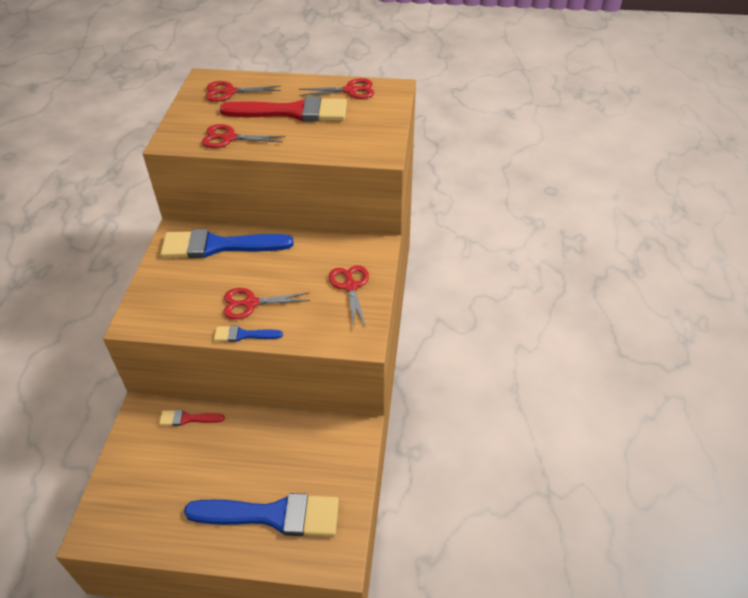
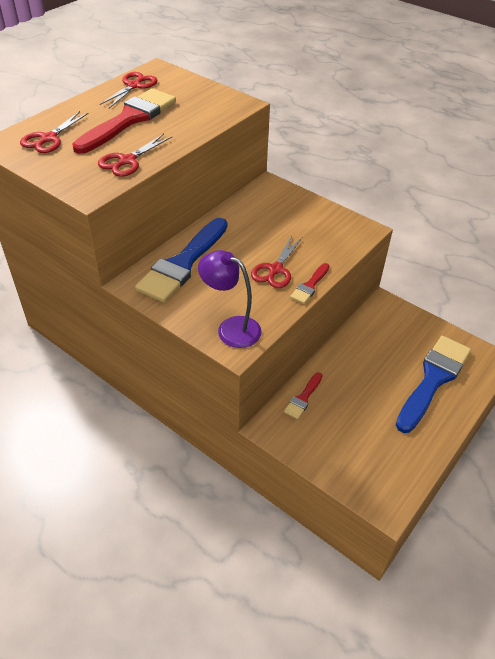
camera: 60 degrees left, 0 degrees up
blue brush [214,326,283,342] -> red brush [290,263,330,304]
red scissors [329,265,369,327] -> none
none -> purple lamp [198,250,262,348]

